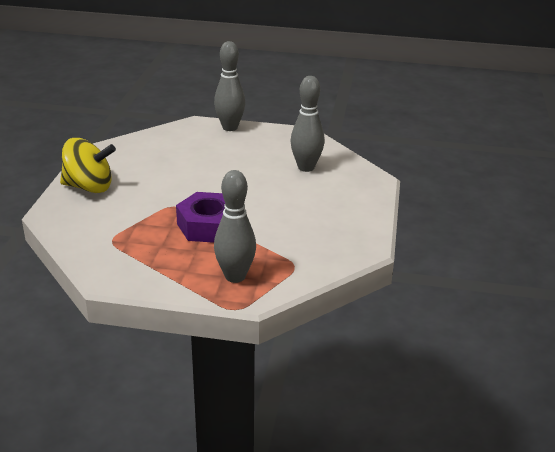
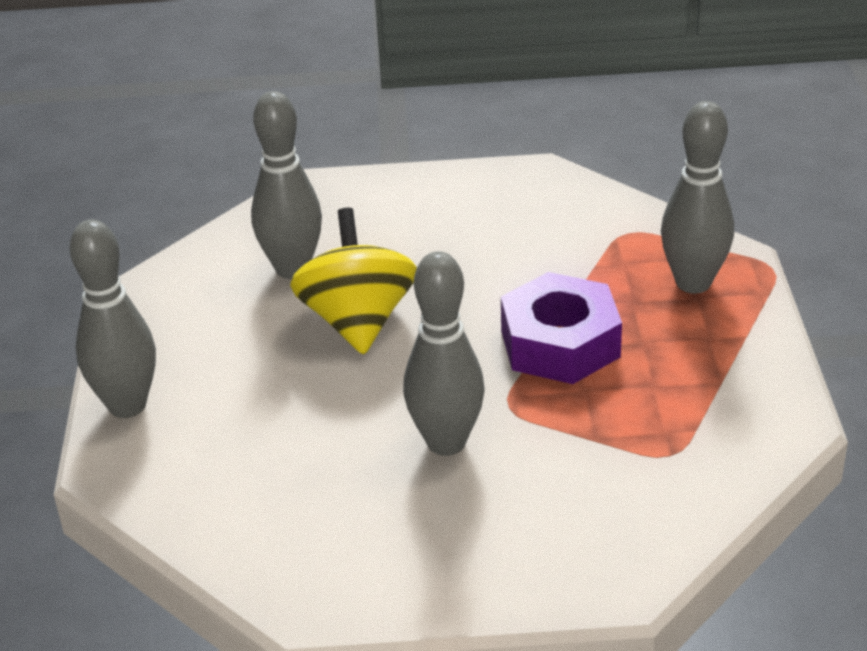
camera: 100 degrees left, 5 degrees up
yellow spinning top [60,138,116,193] -> yellow spinning top moved to [290,208,417,355]
none -> grey bowling pin [403,251,485,456]

